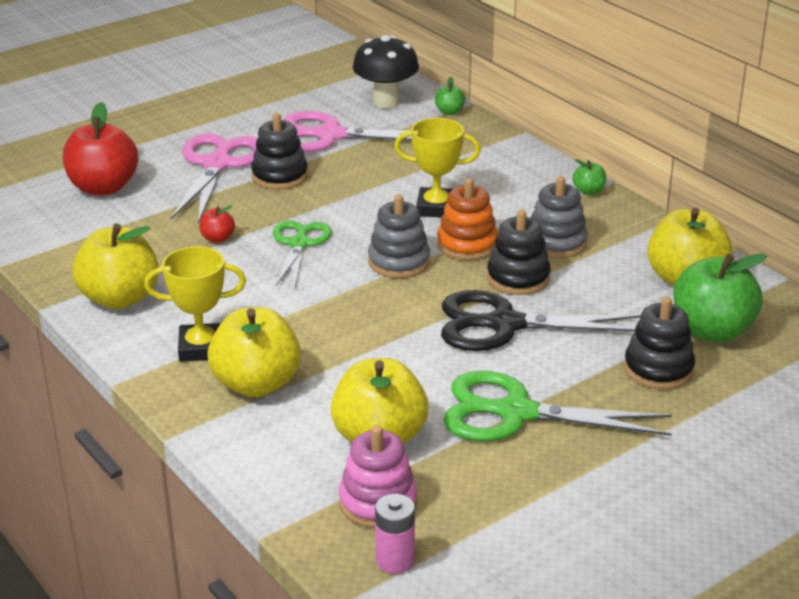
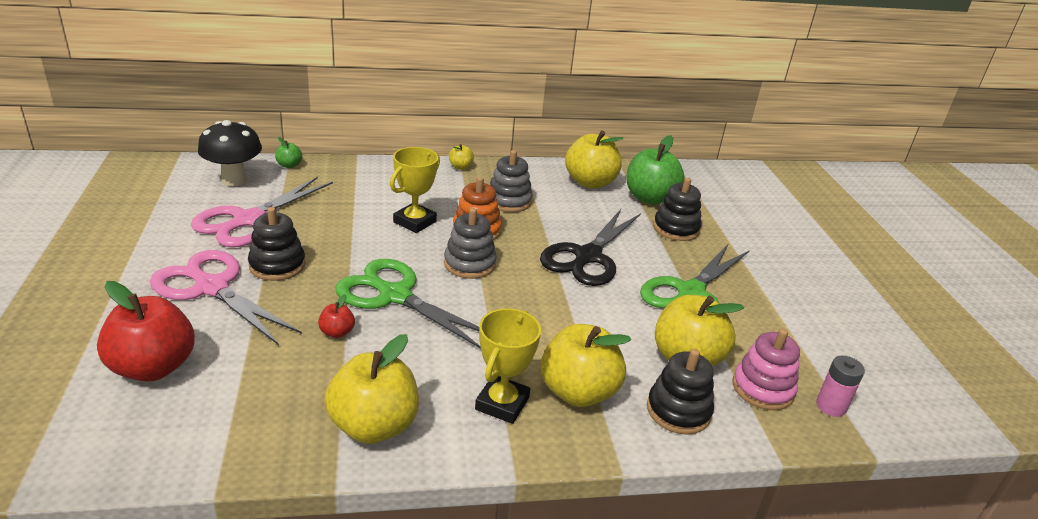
camera: 65 degrees left, 0 degrees up
green scissors [273,220,332,287] -> green scissors [336,259,481,349], size x1.55
black stacking toy [487,210,551,295] -> black stacking toy moved to [647,349,714,435]
green apple [573,159,606,195] -> yellow apple [449,144,474,170]

